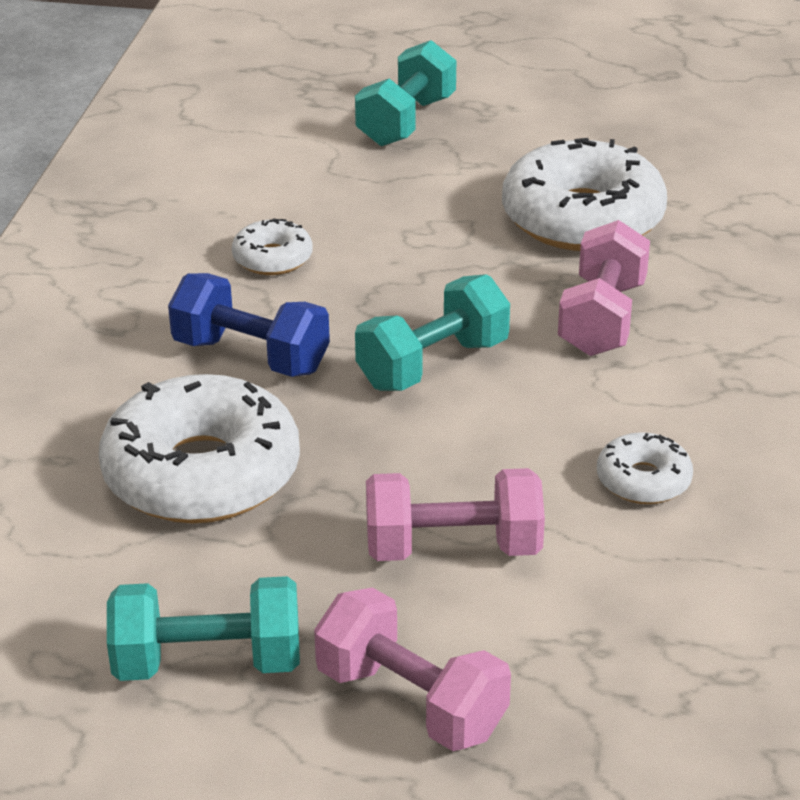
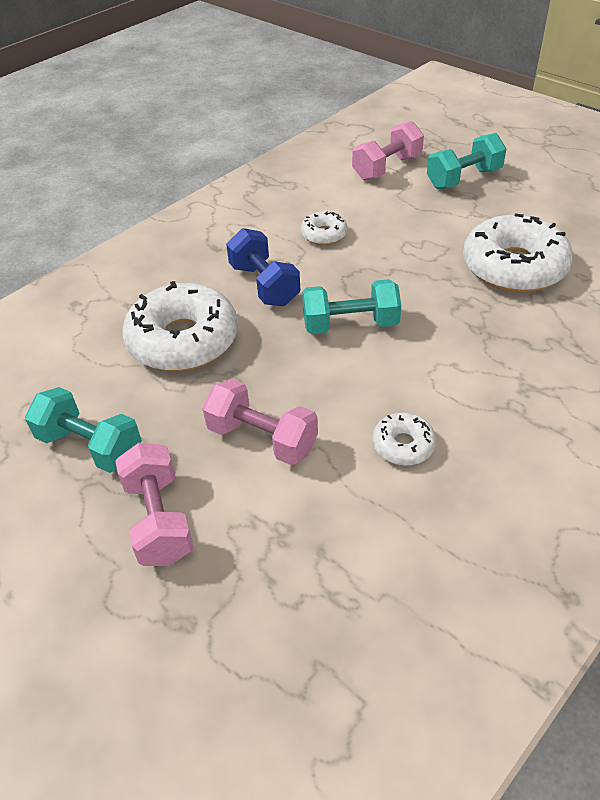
camera: 35 degrees right, 10 degrees up
pink dumbbell [558,220,650,356] -> pink dumbbell moved to [352,121,424,181]

